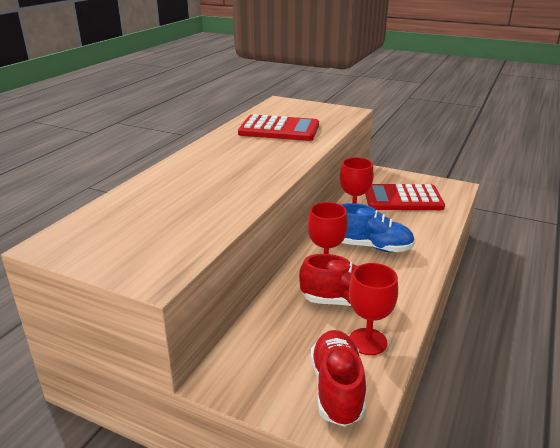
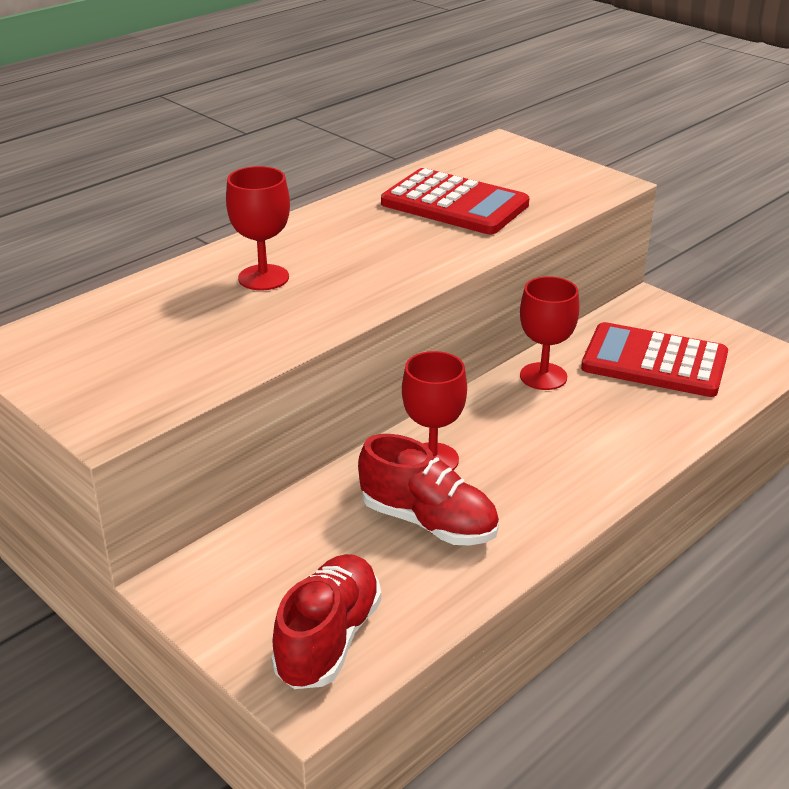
camera: 20 degrees right, 5 degrees up
blue shoe [340,203,415,252] -> none
red goblet [349,263,398,355] -> red goblet moved to [226,166,290,290]

